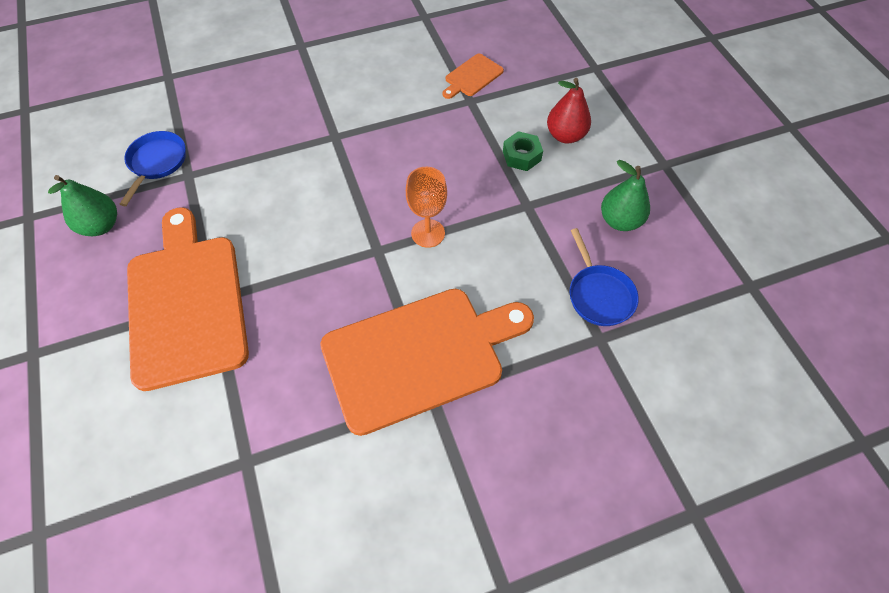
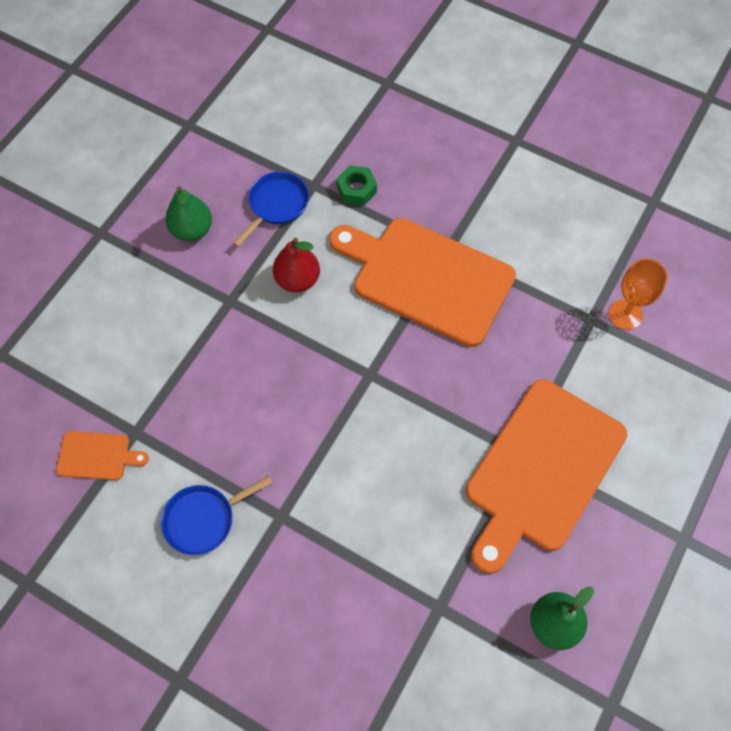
camera: 130 degrees left, 5 degrees up
blue pan [120,131,186,206] -> blue pan moved to [161,476,272,555]
orange goblet [406,167,447,248] -> orange goblet moved to [609,259,667,330]
green nut [503,131,543,171] -> green nut moved to [336,165,377,206]
red pear [547,78,591,144] -> red pear moved to [273,238,320,292]

